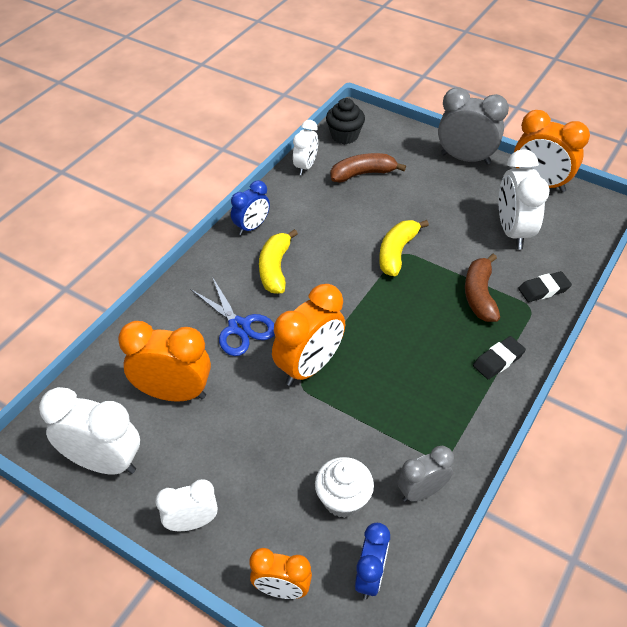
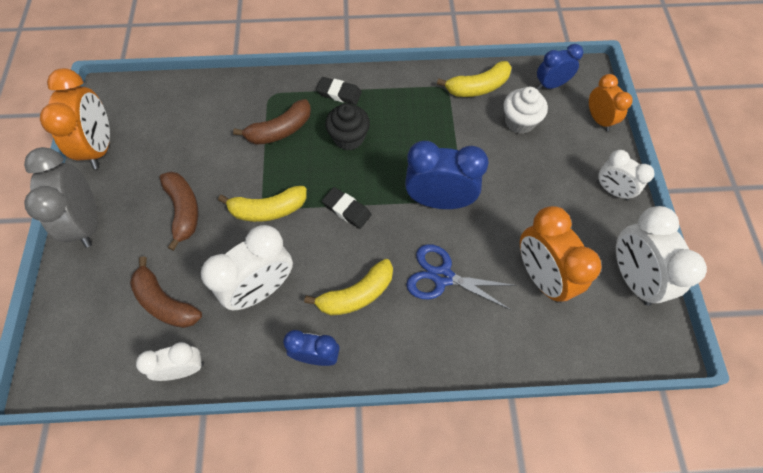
camera: 125 degrees left, 15 degrees up
blue scissors [191,278,275,356] -> blue scissors turned 90 degrees counterclockwise [406,244,517,310]
orange clock [272,284,345,386] -> blue clock [405,141,489,209]
black cupcake [326,98,365,144] -> black cupcake moved to [325,103,370,150]
grey clock [397,446,454,502] -> yellow banana [437,61,512,97]
white clock [499,149,550,249] -> white clock moved to [201,225,293,310]
black eraser [518,271,572,302] -> black eraser moved to [322,187,372,229]
none -> brown banana [160,172,198,251]

